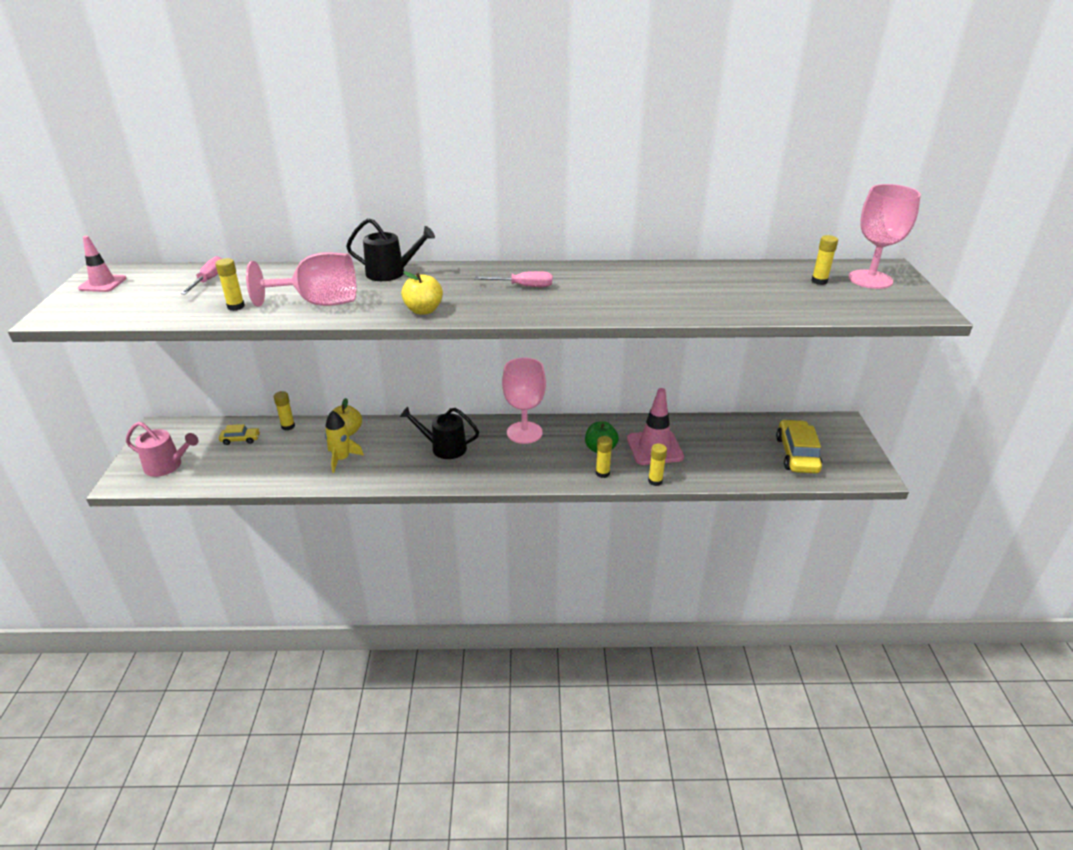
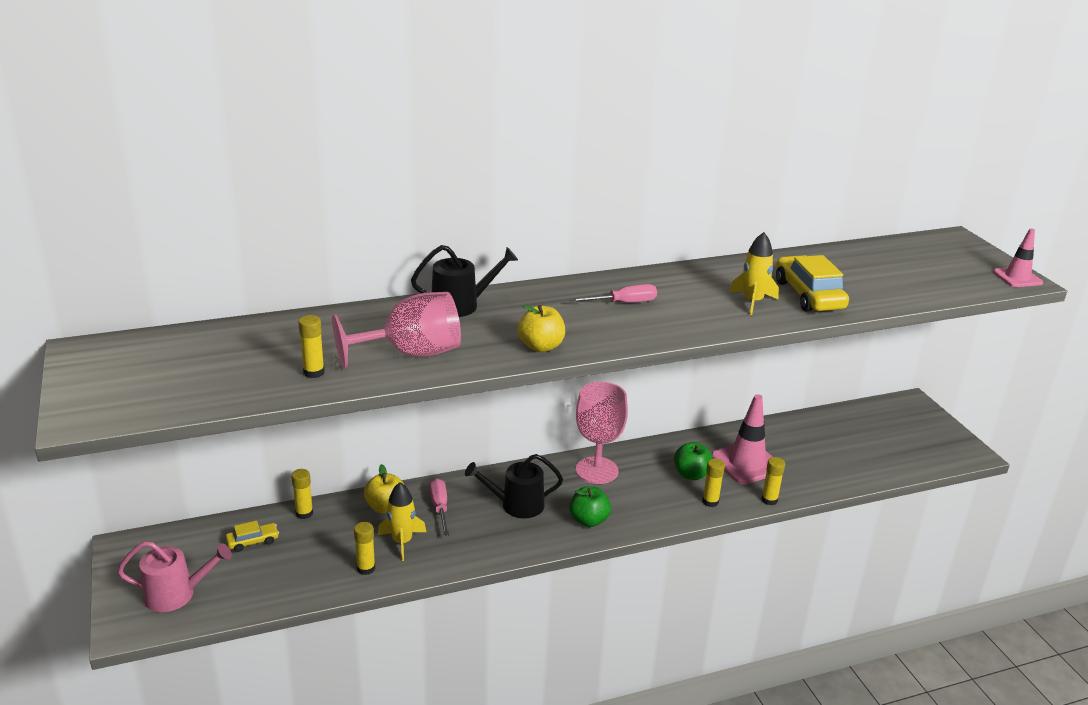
camera: 20 degrees left, 5 degrees down
pink traffic cone [78,236,127,292] -> pink traffic cone moved to [993,228,1043,287]
pink screwdriver [181,256,222,294] -> pink screwdriver moved to [430,478,449,536]
yellow car [776,419,822,473] -> yellow car moved to [776,255,849,311]
yellow glue stick [811,235,838,285] -> yellow glue stick moved to [354,522,375,575]
pink goblet [848,184,921,289] -> none
none -> green apple [569,486,611,527]
none -> yellow rocket [729,232,779,315]

